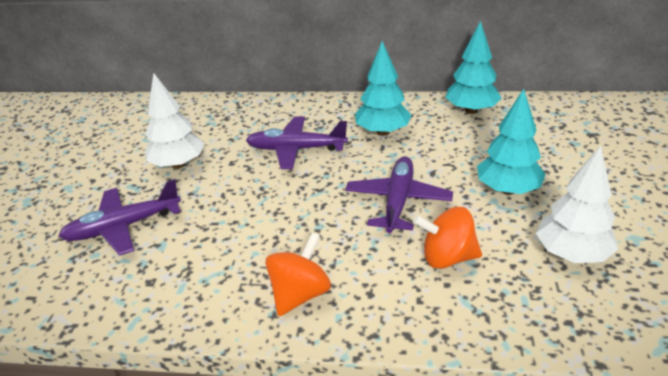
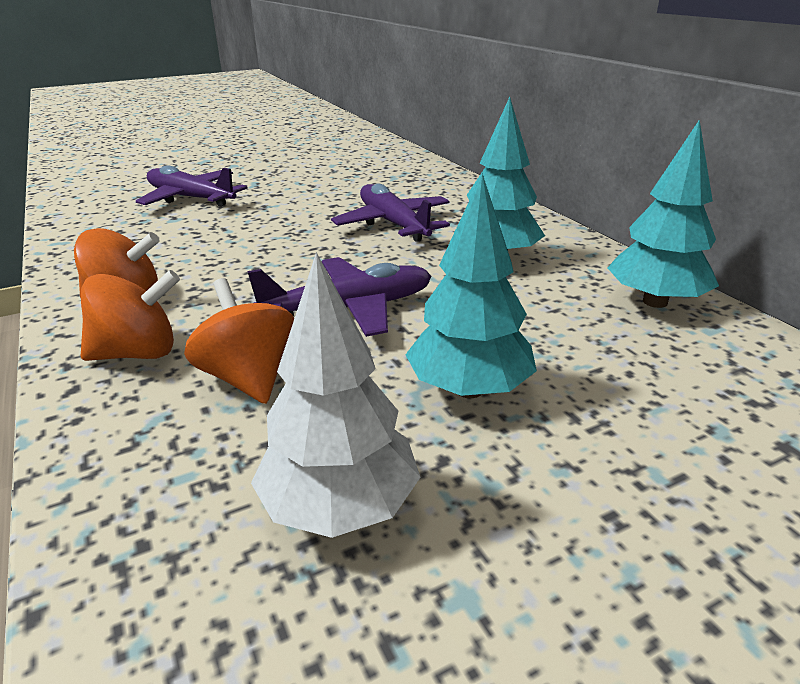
camera: 55 degrees right, 5 degrees down
white tree [145,73,205,169] -> none
none -> orange spinning top [81,270,180,361]

